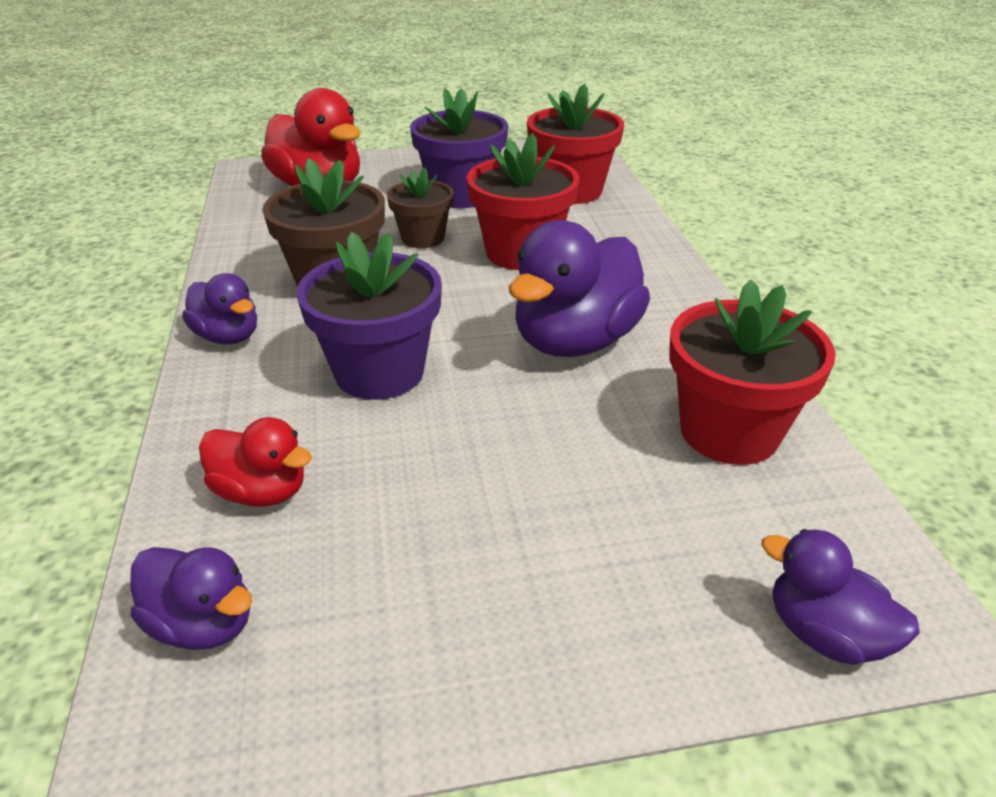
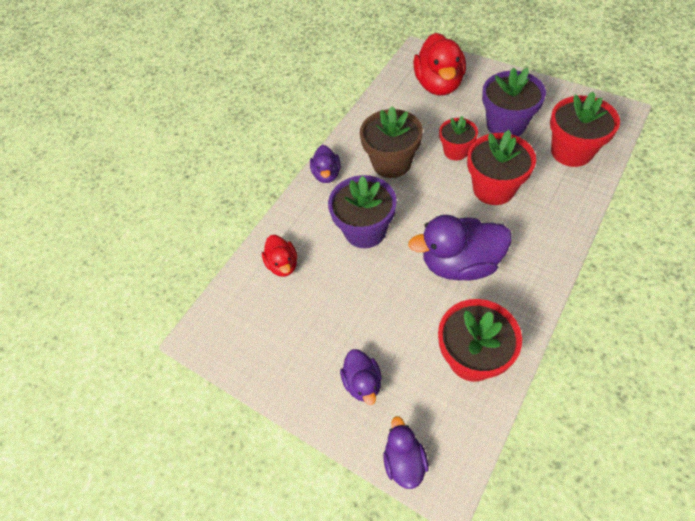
camera: 50 degrees right, 20 degrees up
purple duck [130,547,252,650] -> purple duck moved to [340,349,382,405]
brown flower pot [387,167,454,248] -> red flower pot [439,116,478,161]

